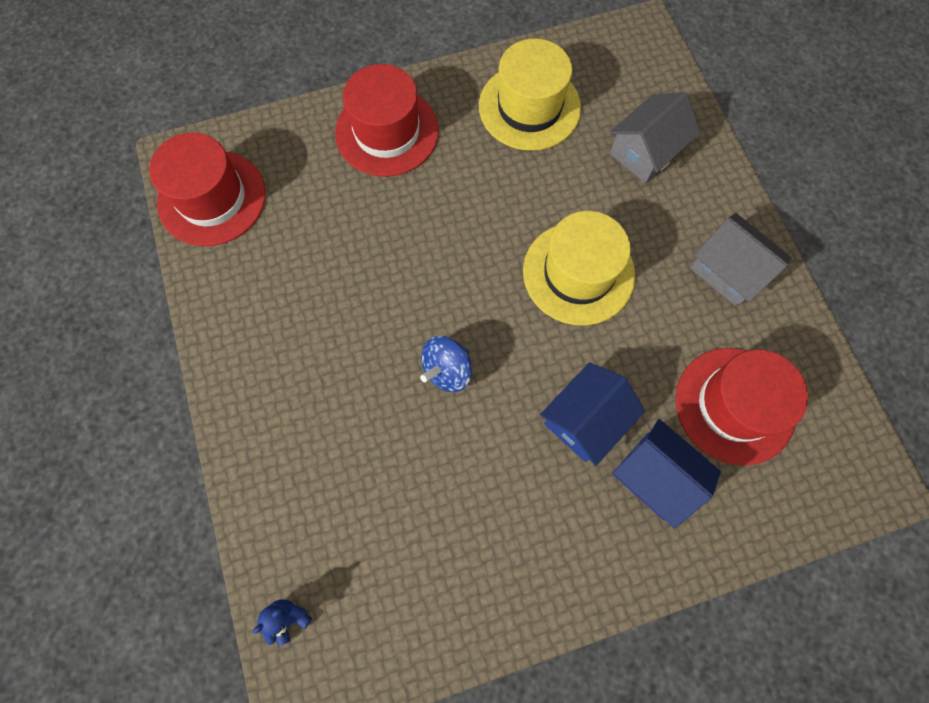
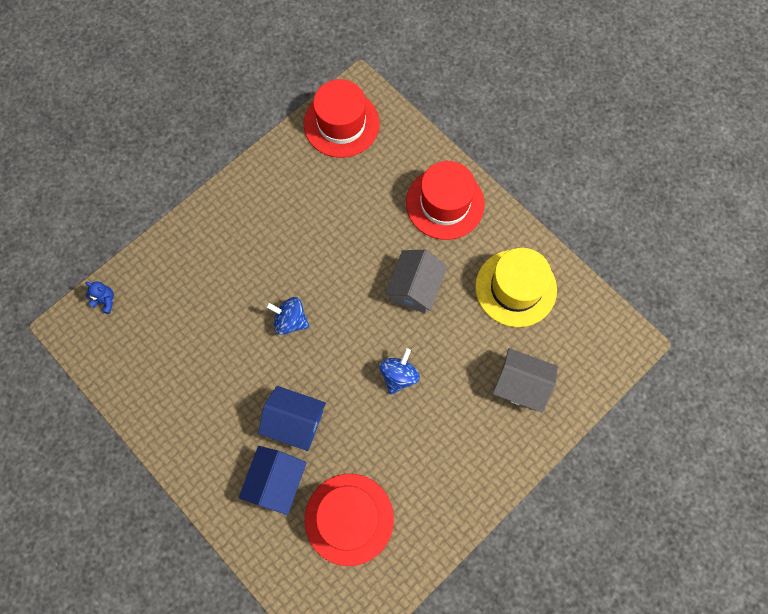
camera: 65 degrees right, 0 degrees up
yellow hat [523,211,635,325] -> blue spinning top [379,348,420,395]
grey house [690,213,792,307] -> grey house moved to [385,250,447,313]

